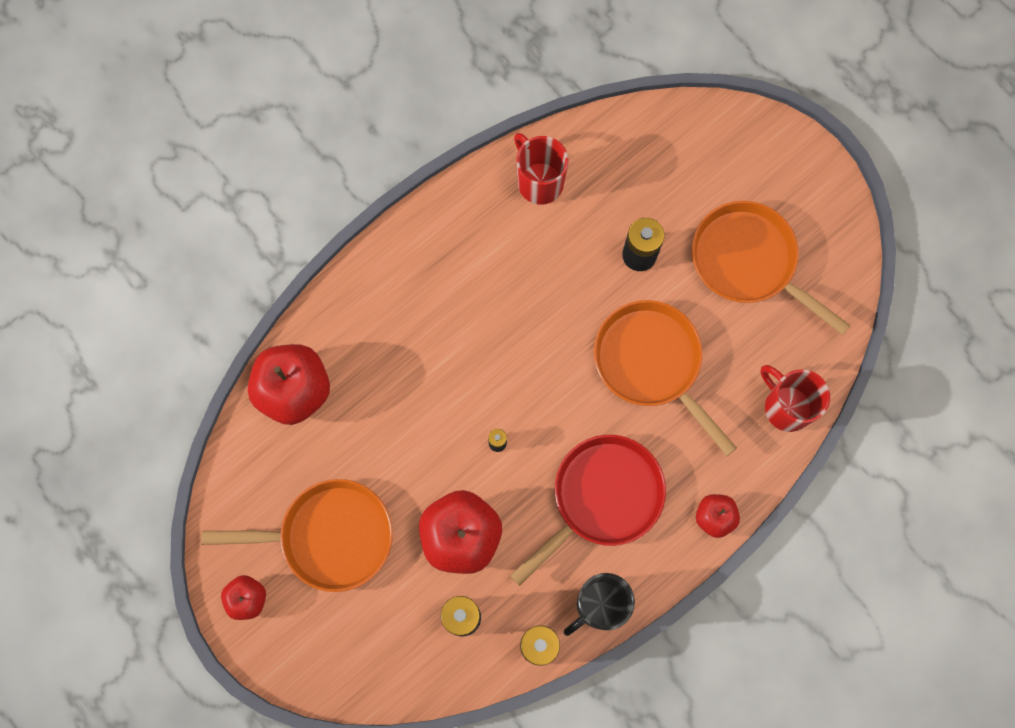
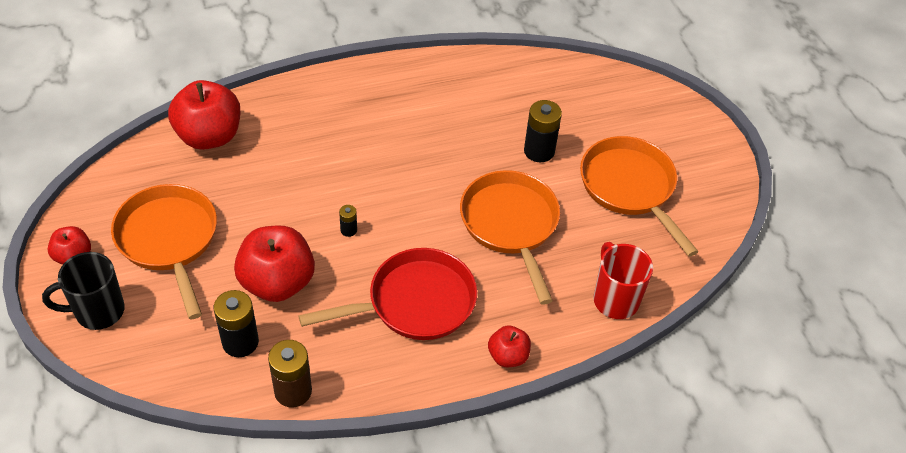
camera: 20 degrees right, 25 degrees down
orange pan [201,479,393,592] -> orange pan turned 135 degrees counterclockwise [111,184,217,319]
red mug [514,133,569,205] -> none
black mug [564,573,635,636] -> black mug moved to [42,252,125,330]

